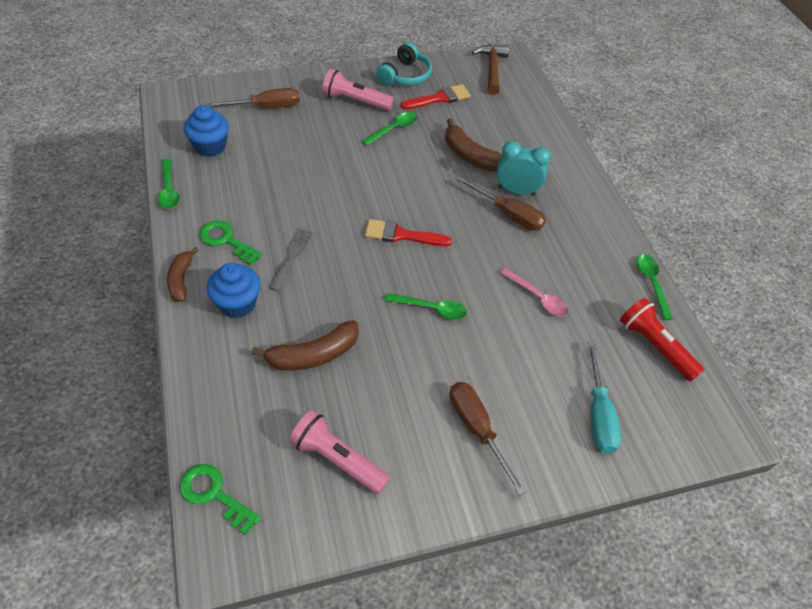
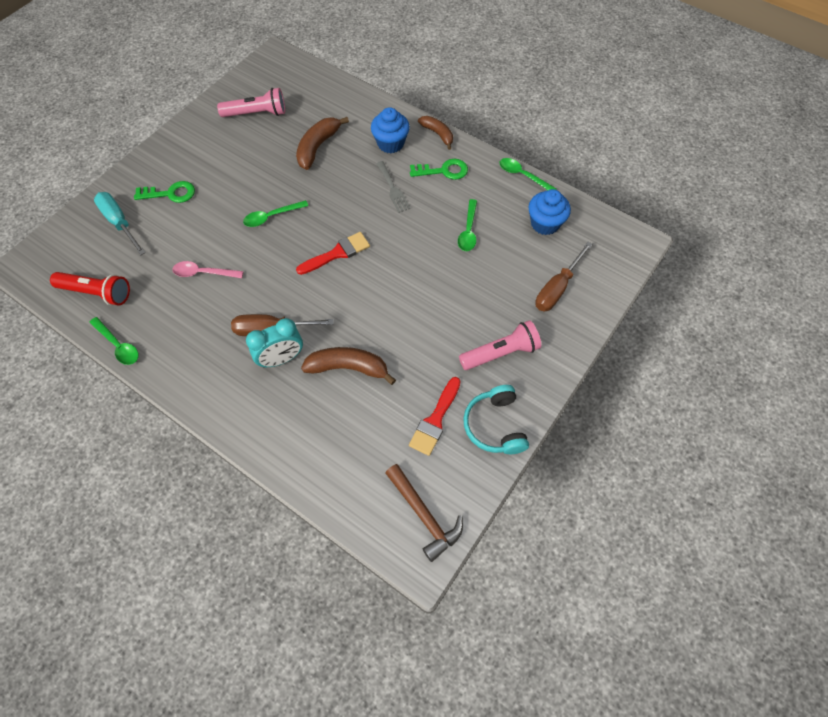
camera: 145 degrees right, 10 degrees up
green key [179,464,261,535] -> green key moved to [134,181,195,203]
green spoon [362,112,417,146] -> green spoon moved to [458,199,477,251]
brown screwdriver [450,382,526,496] -> none

